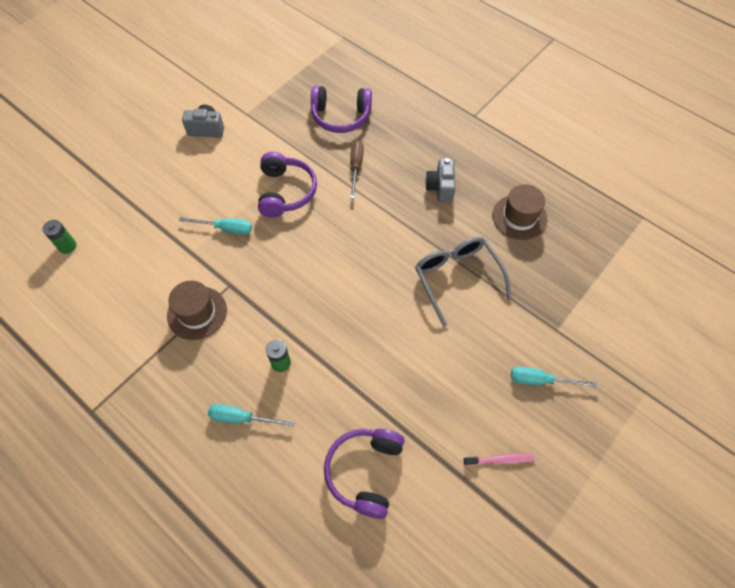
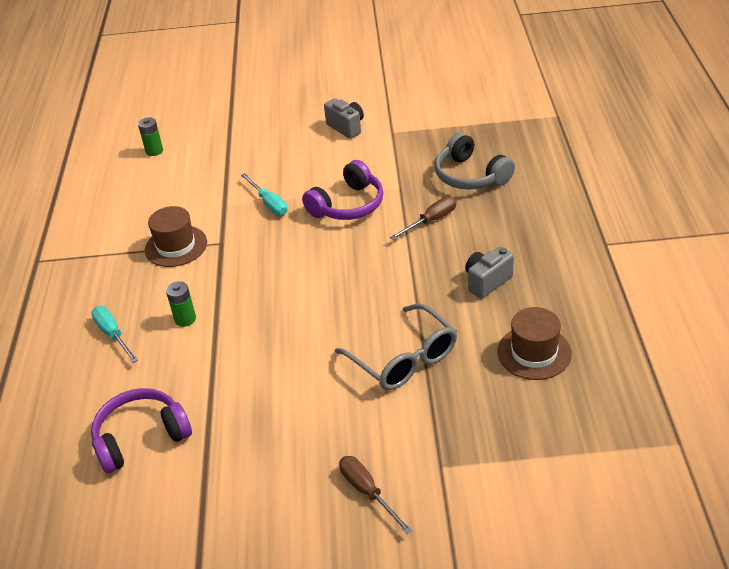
camera: 50 degrees right, 20 degrees down
purple headphones [311,86,372,133] -> grey headphones [435,132,515,190]
grey glasses [415,237,511,327] -> grey glasses turned 120 degrees clockwise [335,303,457,390]
pink toothbrush [464,453,535,466] -> none
turquoise screwdriver [511,367,597,387] -> brown screwdriver [339,456,412,534]

